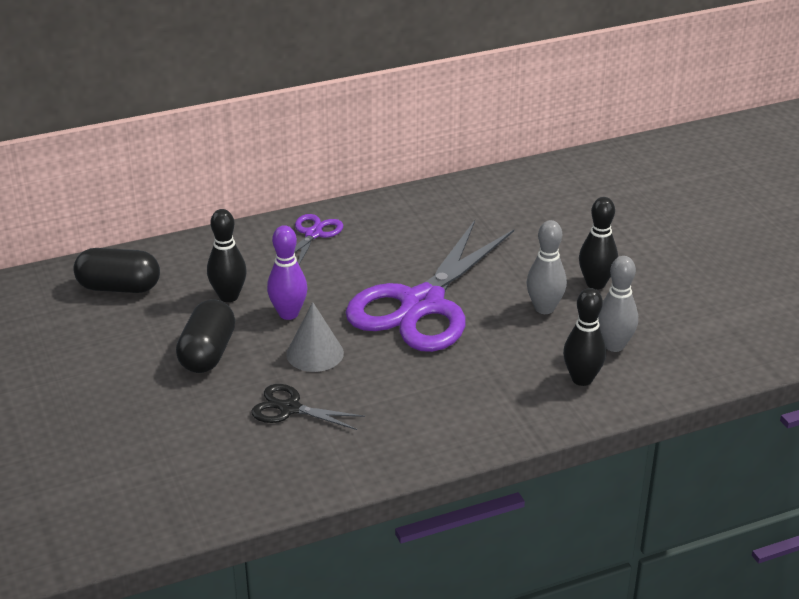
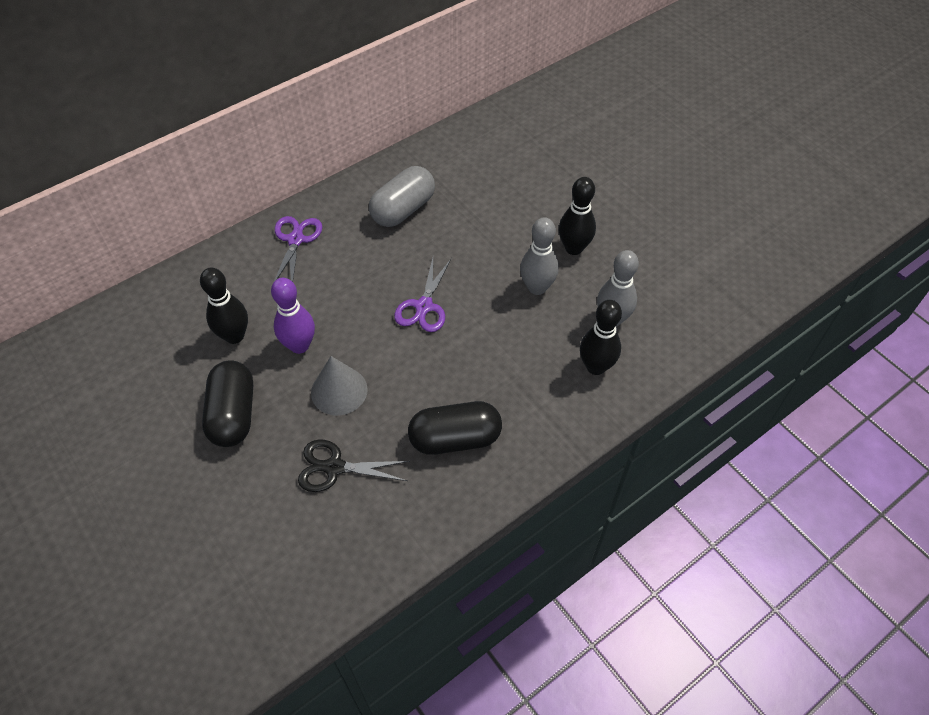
camera: 15 degrees left, 20 degrees up
black capsule [73,248,160,293] -> black capsule moved to [408,401,502,455]
purple scissors [346,220,514,352] -> purple scissors [394,258,452,332], size x0.44
none -> grey capsule [369,166,435,227]

